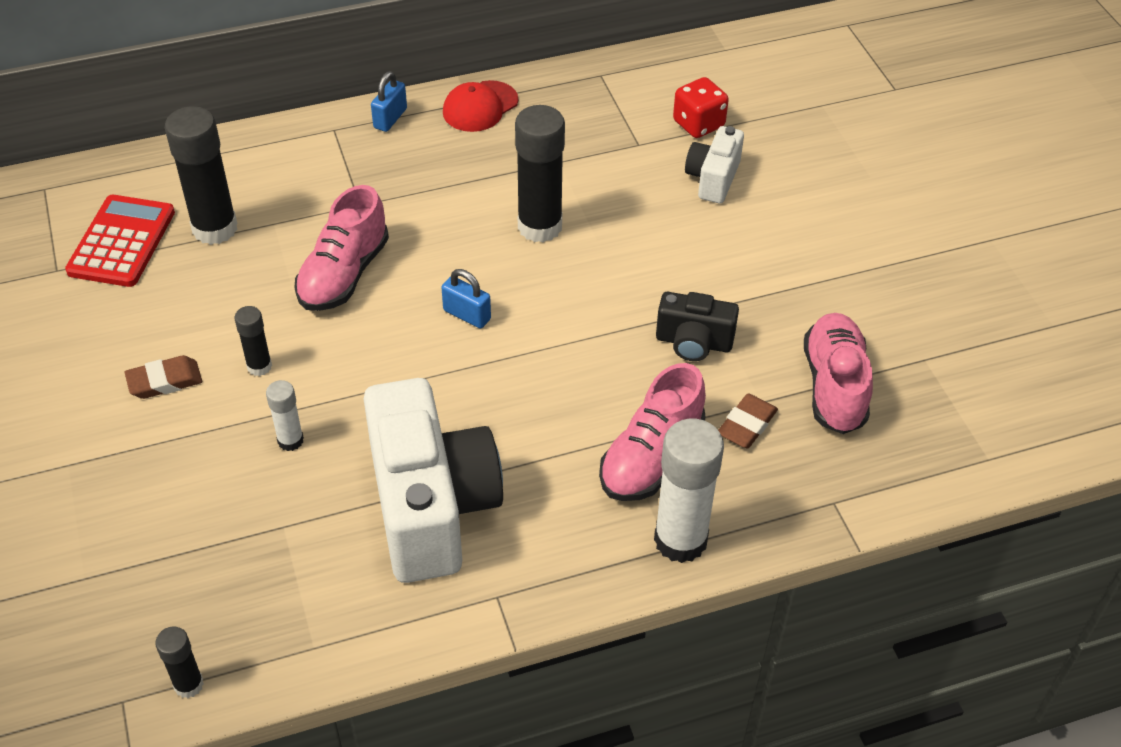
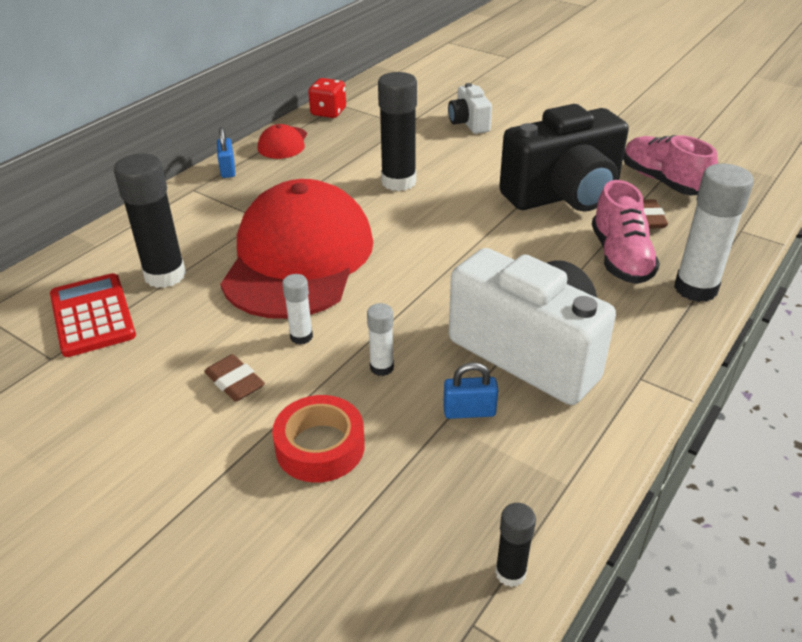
camera: 35 degrees left, 10 degrees down
brown eraser [124,355,202,399] -> brown eraser turned 75 degrees counterclockwise [204,354,265,402]
black glue stick [234,306,272,376] -> white glue stick [282,274,313,344]
pink shoe [295,185,389,311] -> red cap [220,179,373,319]
blue padlock [441,269,491,328] -> blue padlock moved to [443,362,498,419]
black camera [656,292,739,361] -> black camera [499,104,629,212], size x2.06
red dice [673,77,729,138] -> red dice moved to [308,78,346,118]
none -> red tape [272,395,365,483]

